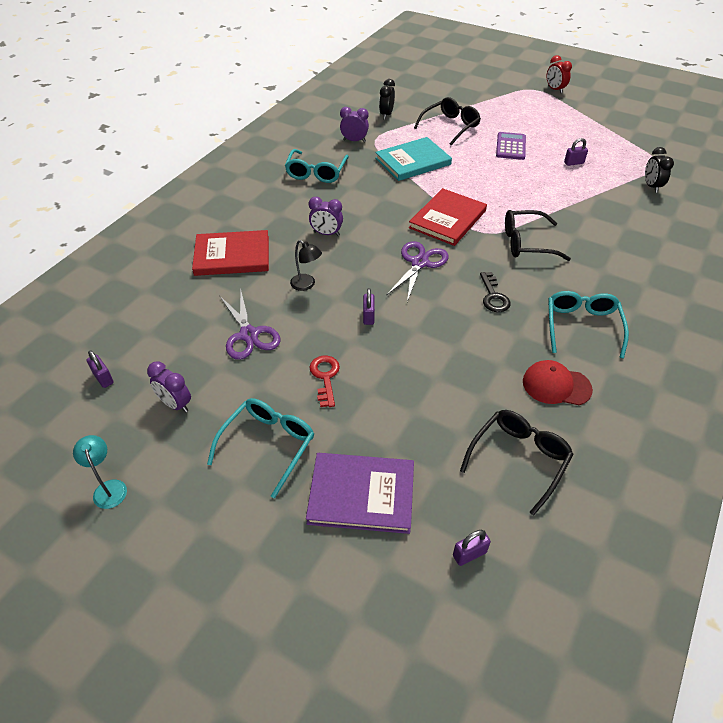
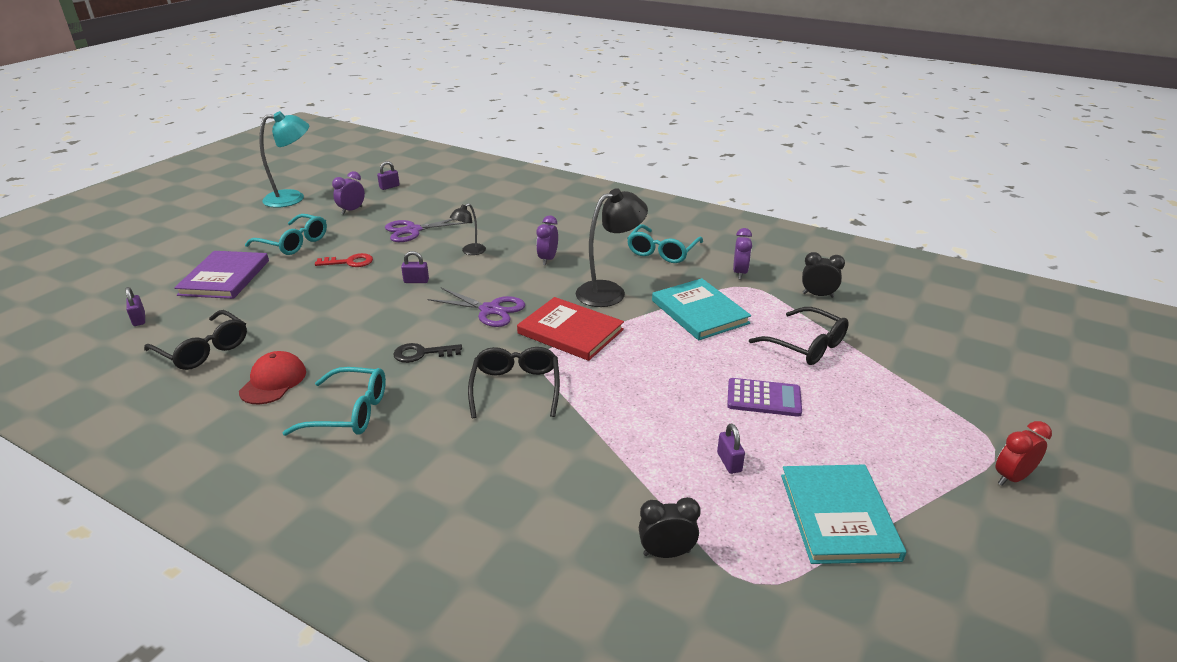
camera: 90 degrees right, 15 degrees down
turquoise lamp [73,435,127,509] -> turquoise lamp [260,111,309,208], size x1.89
red book [192,230,269,276] -> none
turquoise glasses [285,149,349,183] -> turquoise glasses turned 75 degrees counterclockwise [627,224,703,263]
none -> black lamp [576,188,648,307]
none -> turquoise book [781,465,906,564]

